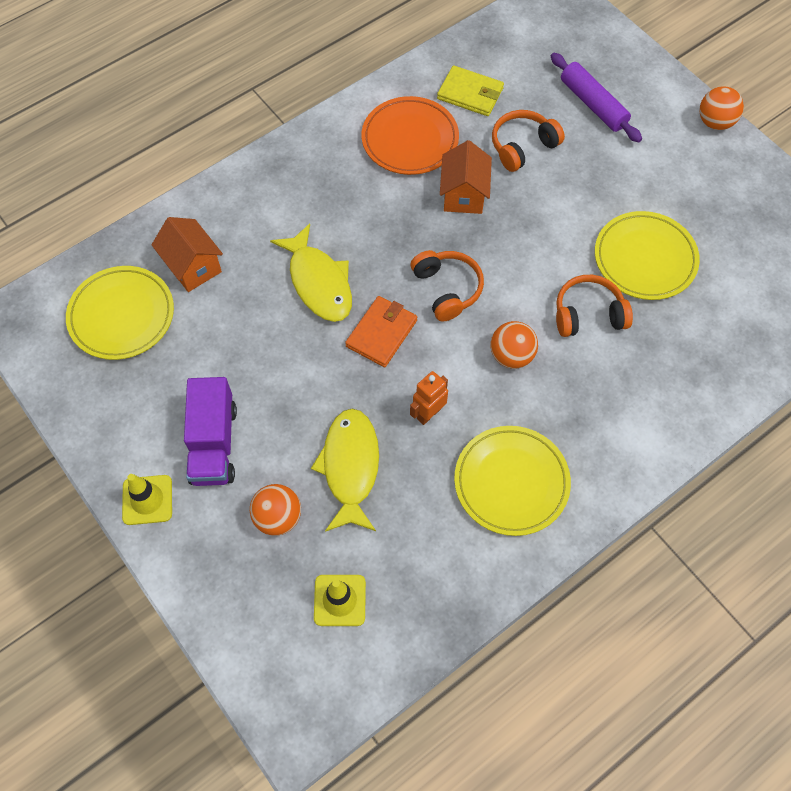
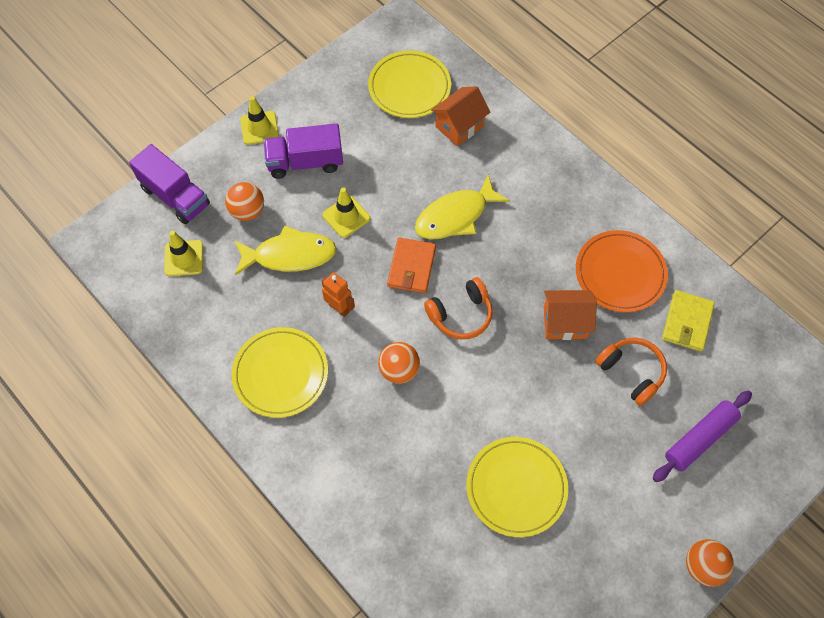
camera: 85 degrees right, 0 degrees up
orange wallet [345,296,417,367] -> orange wallet turned 75 degrees clockwise [387,237,436,293]
orange headphones [556,275,633,337] -> none
none -> purple truck [129,144,210,224]
none -> yellow traffic cone [323,187,370,238]

